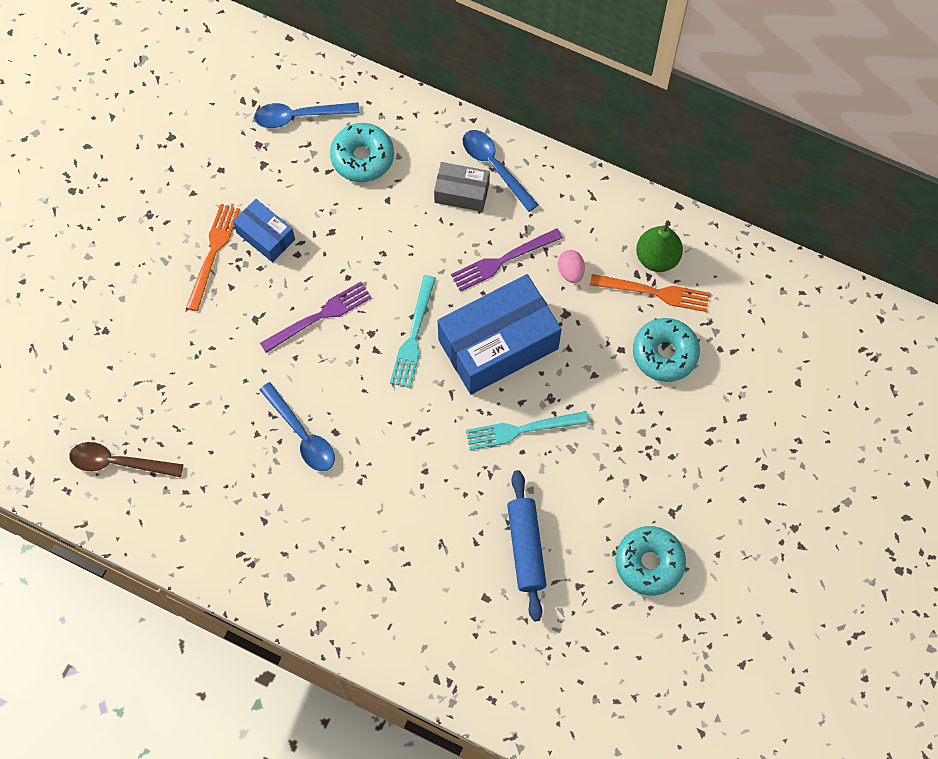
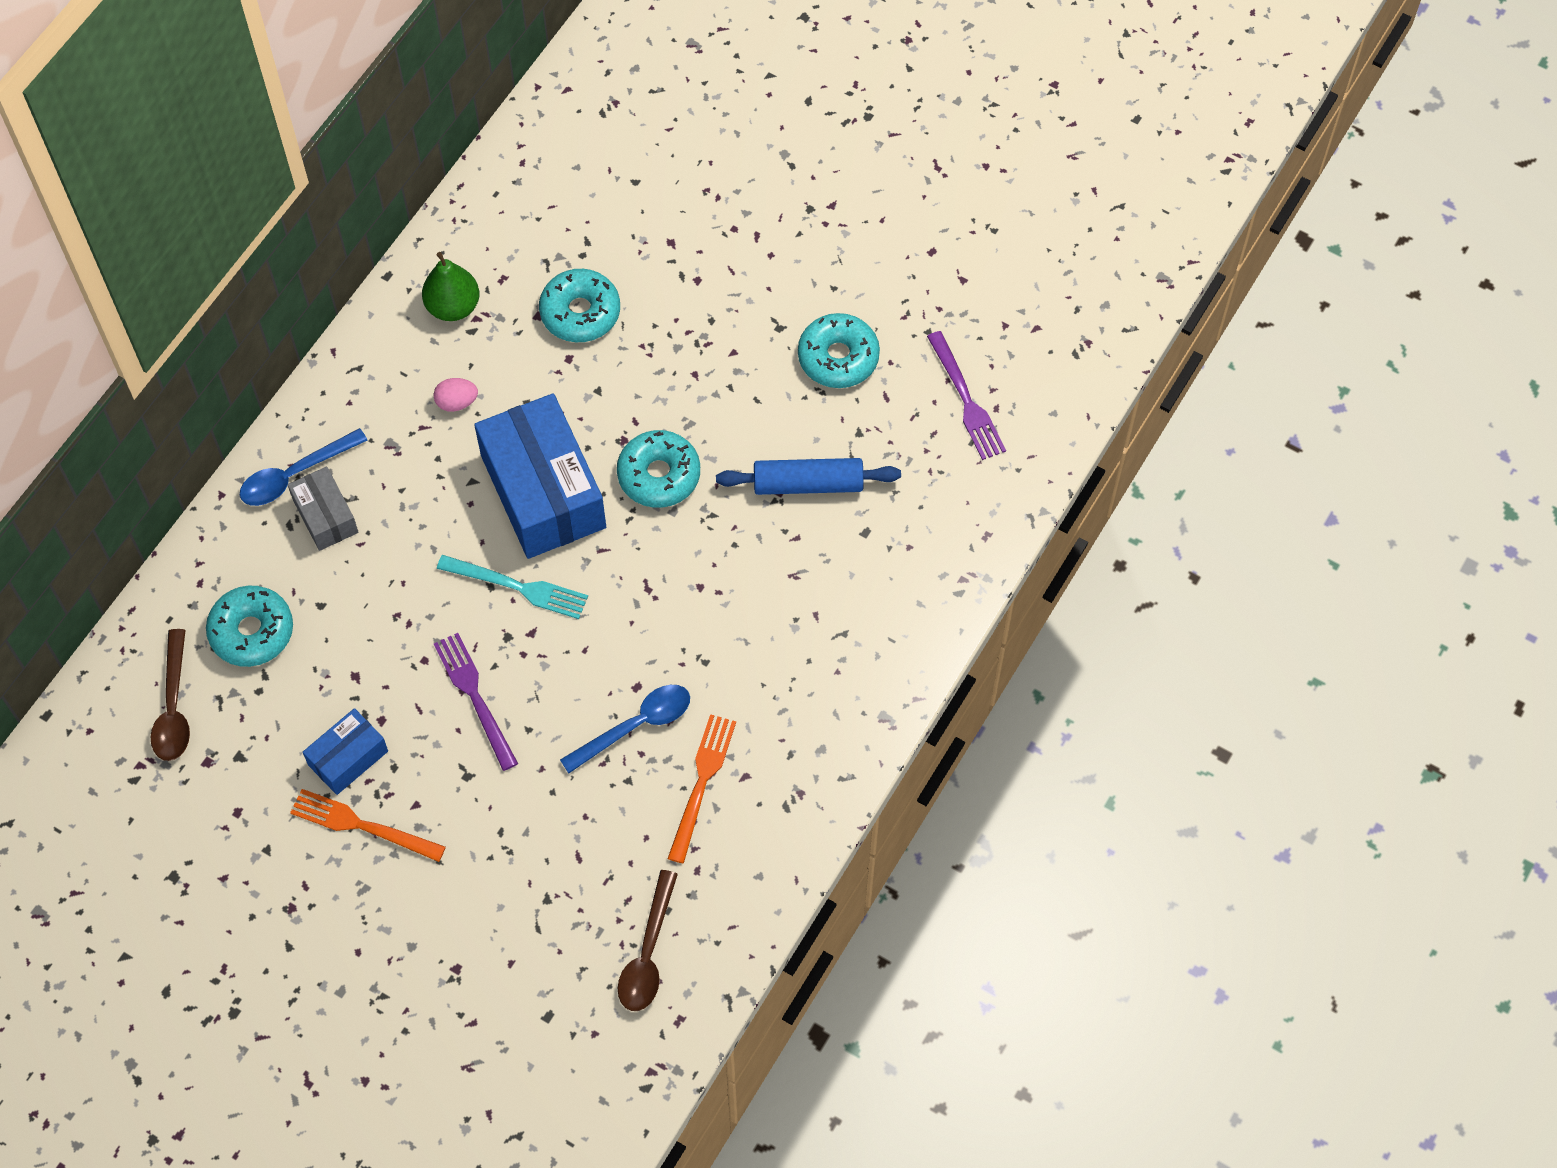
camera: 85 degrees left, 5 degrees down
blue spoon [254,102,360,128] -> brown spoon [151,629,190,761]
grey box [434,162,490,212] -> grey box turned 45 degrees counterclockwise [288,467,358,551]
purple fork [451,228,563,292] -> purple fork moved to [927,331,1006,460]
turquoise fork [466,411,589,450] -> turquoise donut [617,430,700,508]
orange fork [590,274,709,312] -> orange fork moved to [667,714,736,863]

